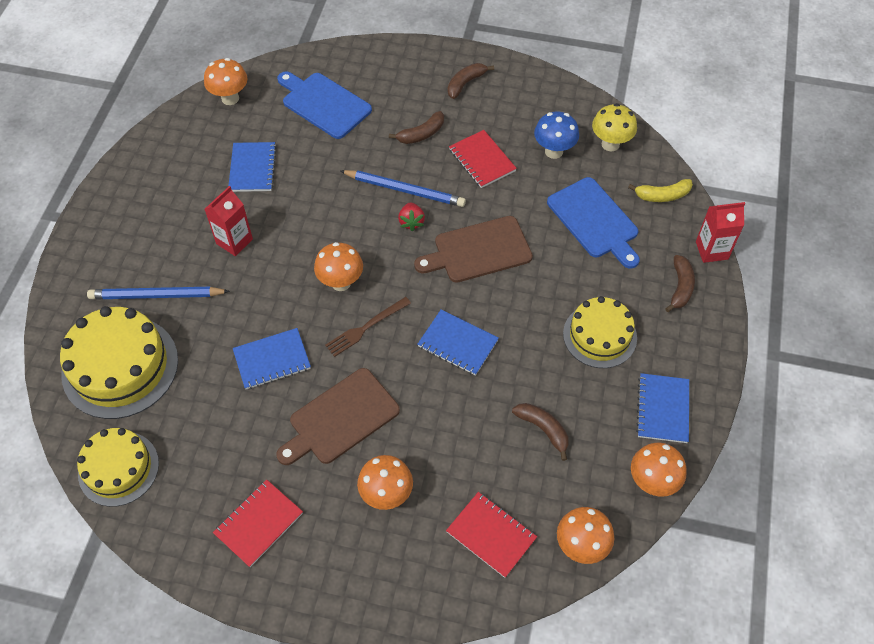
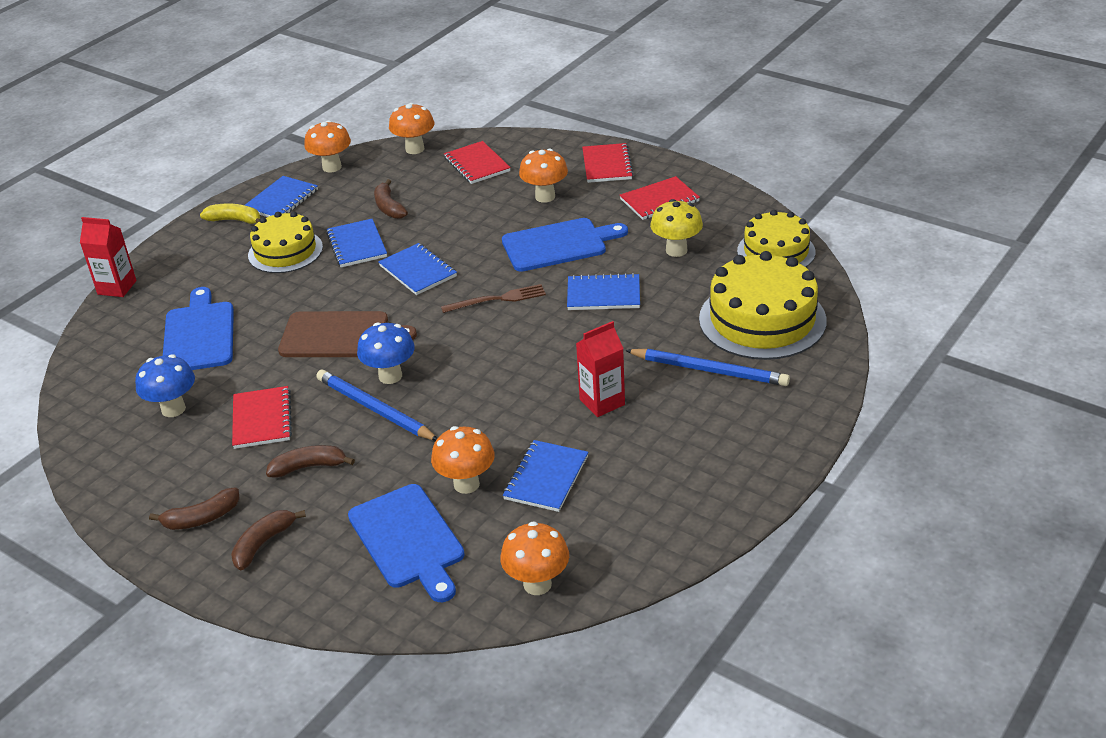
camera: 155 degrees left, 20 degrees down
brown cutting board [276,368,400,465] -> blue cutting board [502,218,628,272]
orange mushroom [314,242,363,291] -> orange mushroom moved to [431,426,495,494]
red strawberry [398,202,425,231] -> blue mushroom [357,322,415,384]
yellow mushroom [592,103,637,151] -> yellow mushroom moved to [650,199,703,257]
yellow banana [628,179,693,202] -> yellow banana moved to [200,203,260,224]
brown banana [665,255,695,312] -> brown banana moved to [231,510,306,570]
none -> blue notebook [326,219,387,267]
none -> red notebook [582,143,633,183]

